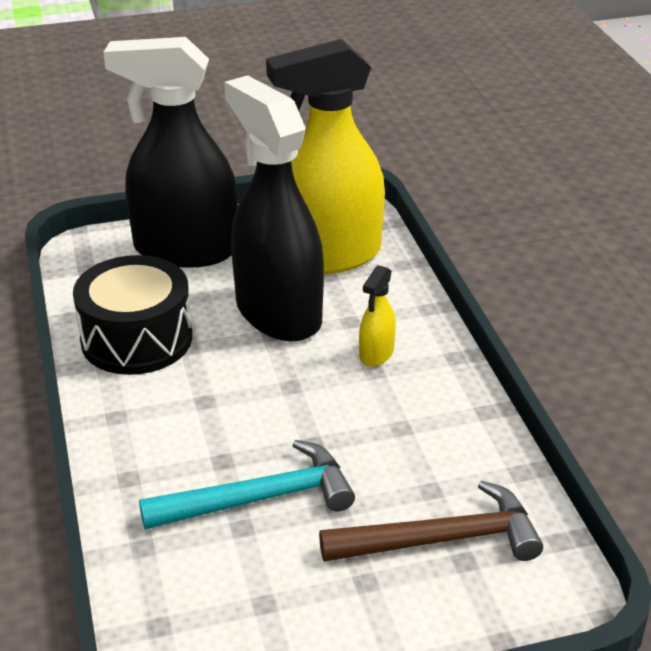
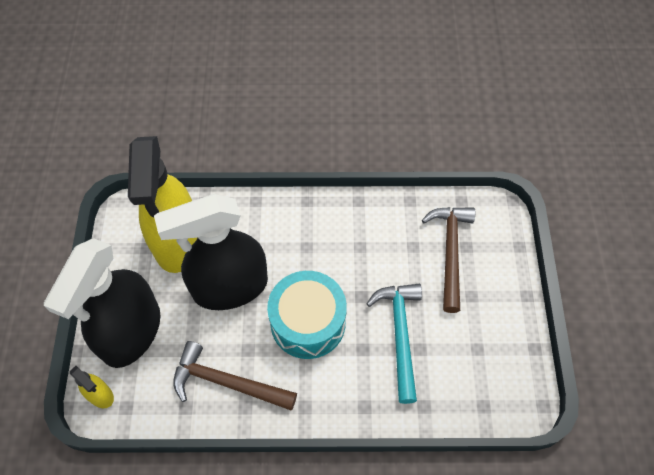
camera: 75 degrees left, 25 degrees up
black drum [73,255,192,375] -> brown hammer [173,341,297,410]
yellow spray bottle [359,265,396,367] -> yellow spray bottle moved to [70,366,114,408]
none -> turquoise drum [267,271,347,359]

